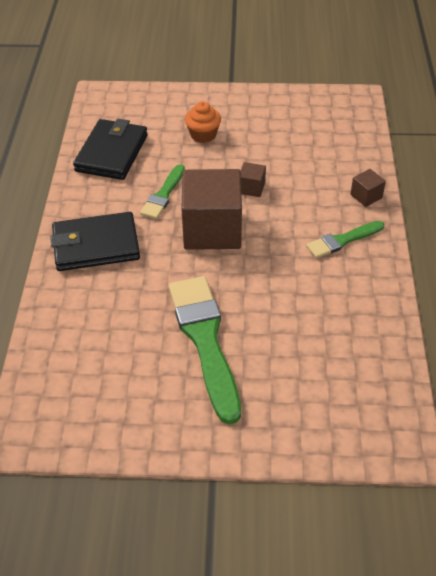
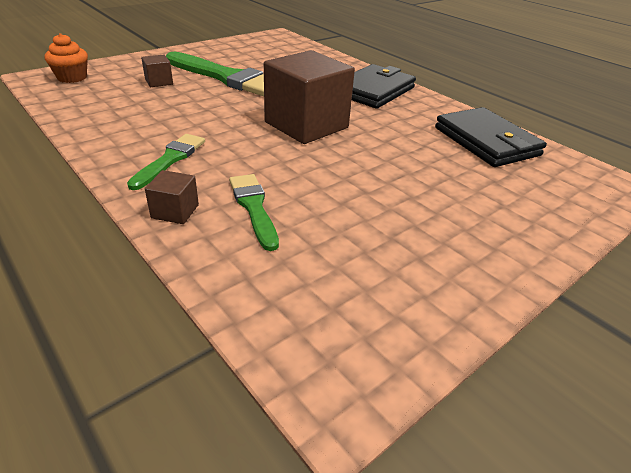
camera: 135 degrees right, 10 degrees down
green brush [140,164,185,219] -> green brush moved to [229,174,279,251]
orange cupcake [185,101,221,143] -> orange cupcake moved to [45,33,88,83]
brown cube [241,162,266,197] -> brown cube moved to [141,55,173,87]

